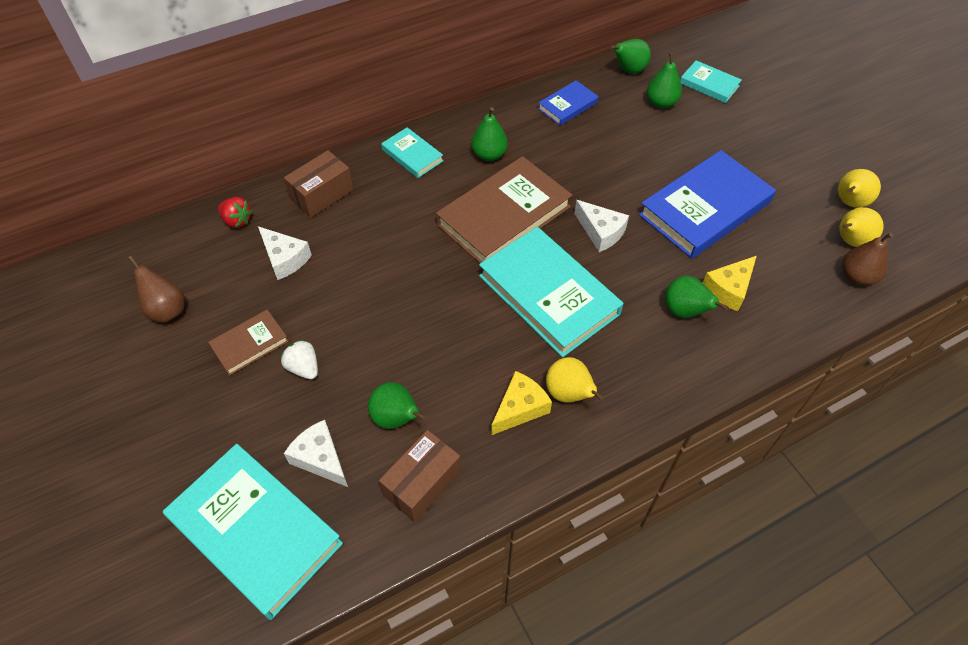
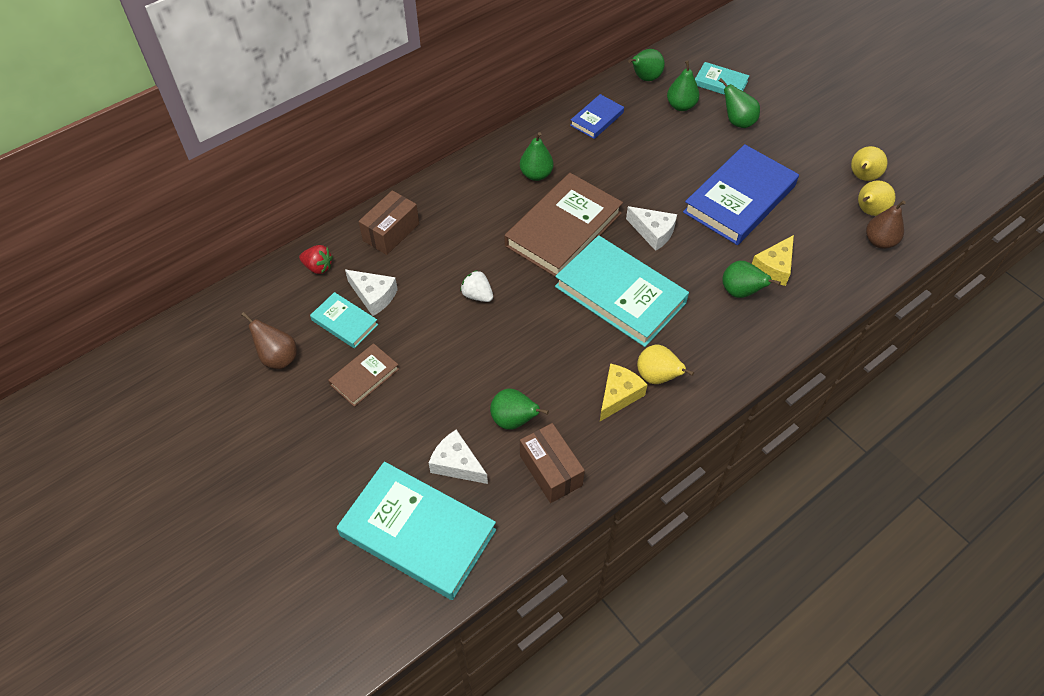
camera: 10 degrees left, 0 degrees up
white strawberry [281,339,318,379] -> white strawberry moved to [460,270,493,302]
brown box [379,430,461,522] -> brown box turned 60 degrees counterclockwise [520,423,585,503]
turquoise book [381,127,443,178] -> turquoise book moved to [310,292,378,348]
none -> green pear [719,78,760,128]

